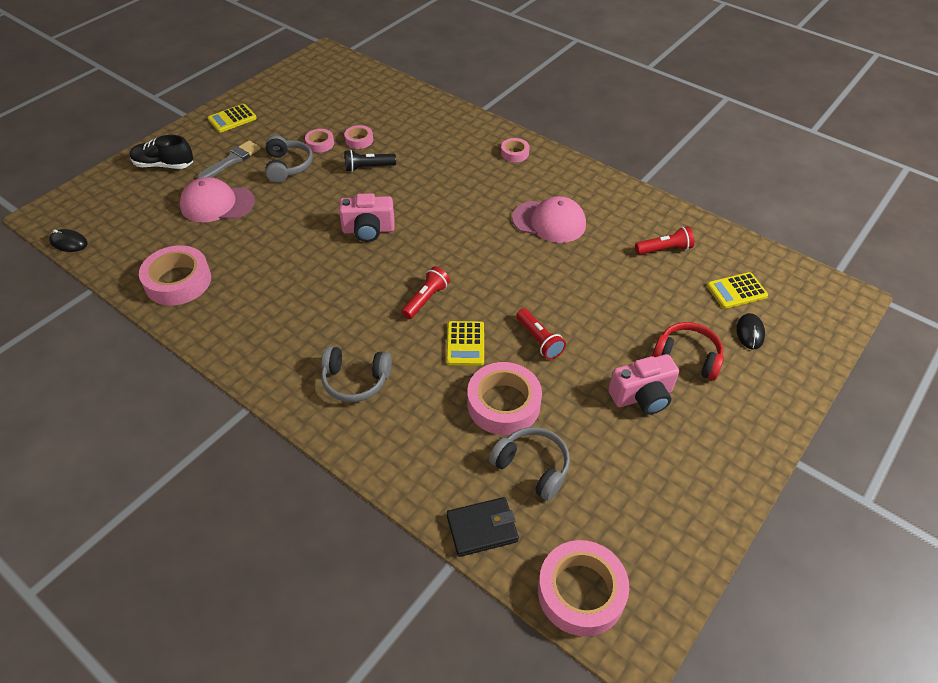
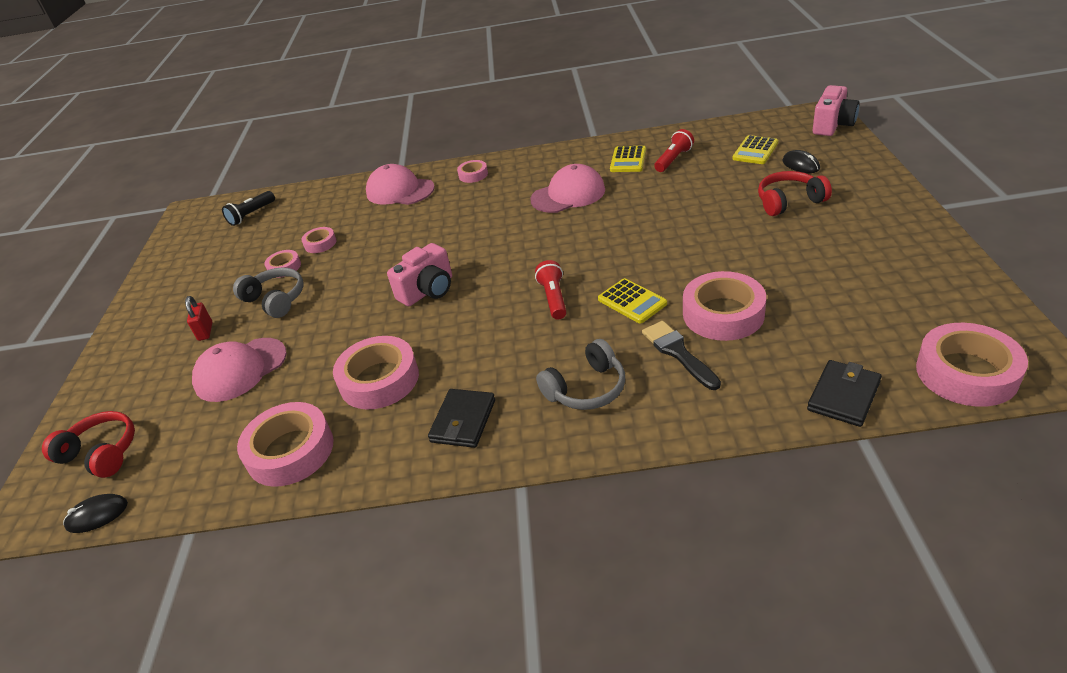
camera: 35 degrees left, 10 degrees down
black shoe [130,135,193,169] -> none
grey brush [197,141,261,179] -> red padlock [185,296,213,341]
yellow calculator [208,104,257,133] -> yellow calculator moved to [610,146,646,172]
black flashlight [345,150,396,172] -> black flashlight moved to [222,191,275,226]
grey headphones [489,427,570,501] -> none
red flashlight [516,308,566,360] -> none
pink camera [608,354,679,415] -> pink camera moved to [812,85,860,136]
none -> red headphones [42,411,135,478]
none -> pink tape [333,336,419,409]
none -> pink cap [366,164,435,205]
none -> black wallet [428,389,495,448]
none -> black brush [642,321,721,390]

